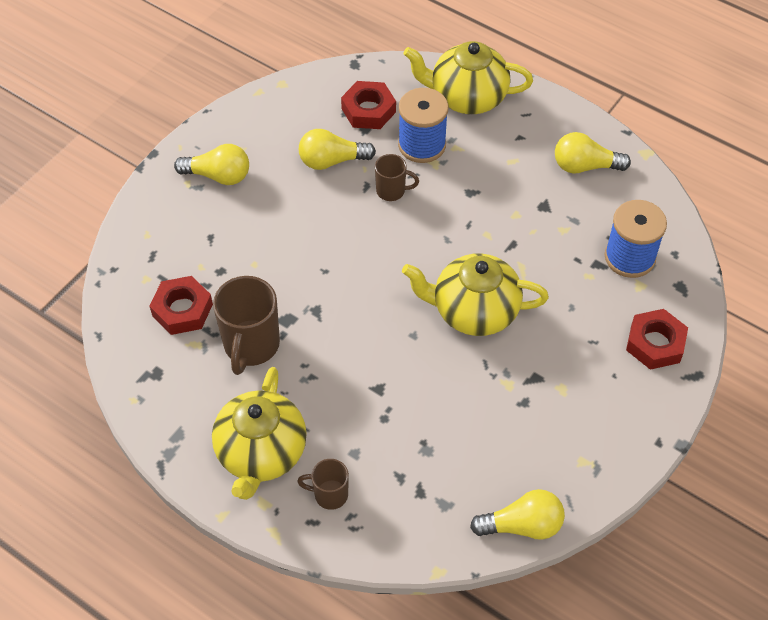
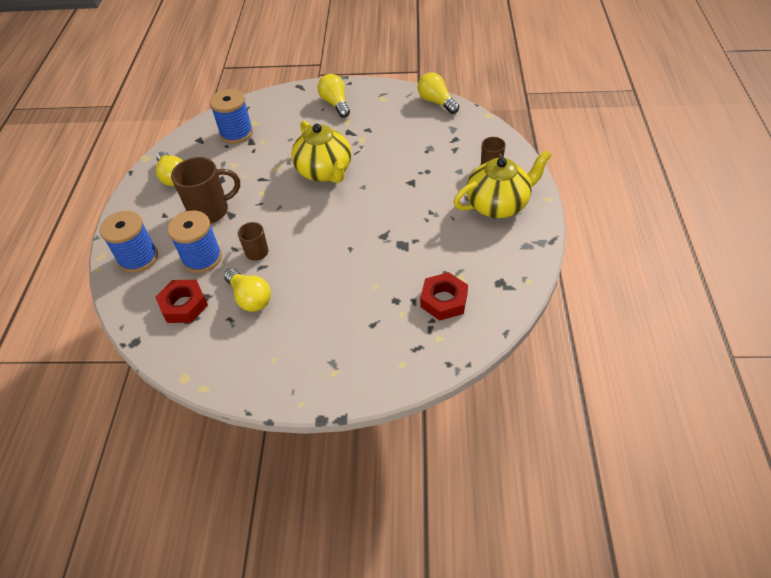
camera: 120 degrees left, 5 degrees down
yellow light bulb [174,144,249,185] -> yellow light bulb moved to [318,74,350,118]
brown mug [213,276,280,375] -> brown mug moved to [171,157,240,224]
yellow teapot [403,41,533,114] -> blue spool [100,211,158,273]
red nut [626,309,688,370] -> none

